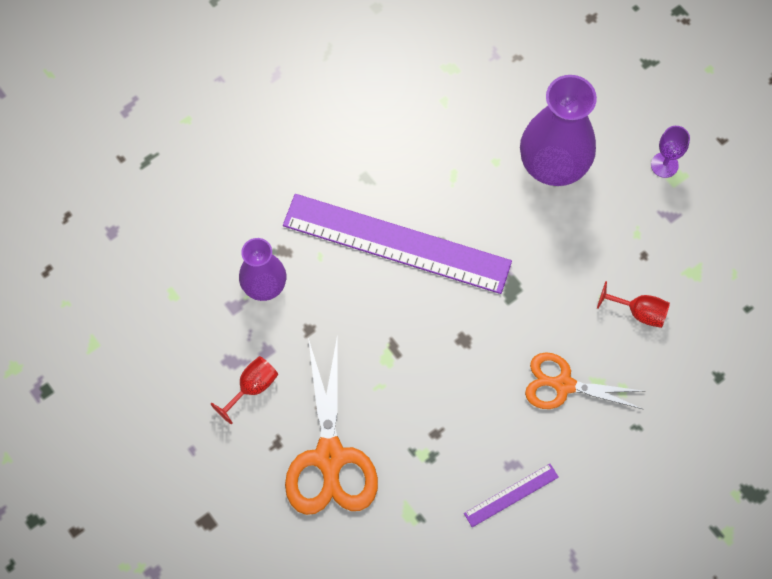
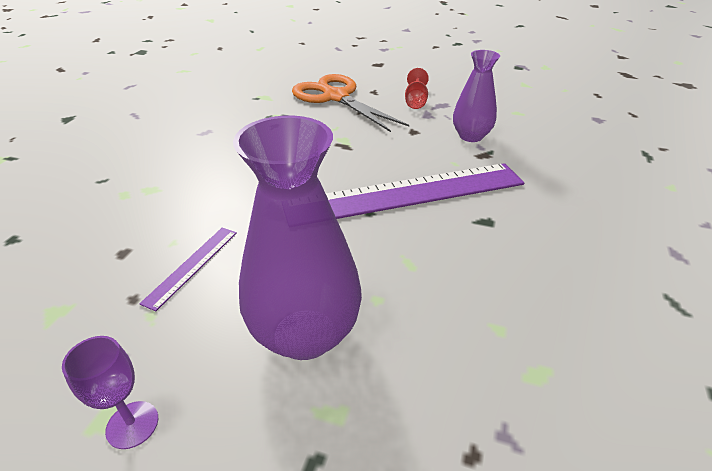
camera: 145 degrees right, 30 degrees down
purple ruler [464,464,559,527] -> purple ruler moved to [139,228,237,311]
orange scissors [525,352,643,409] -> none
red goblet [597,281,670,328] -> none

